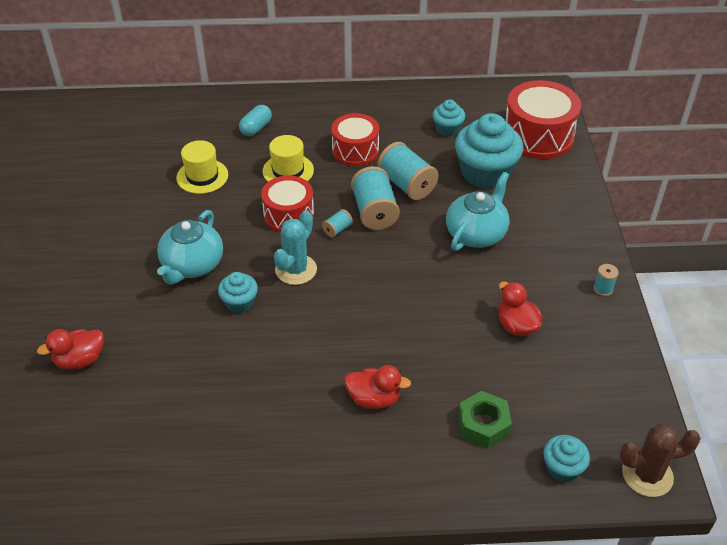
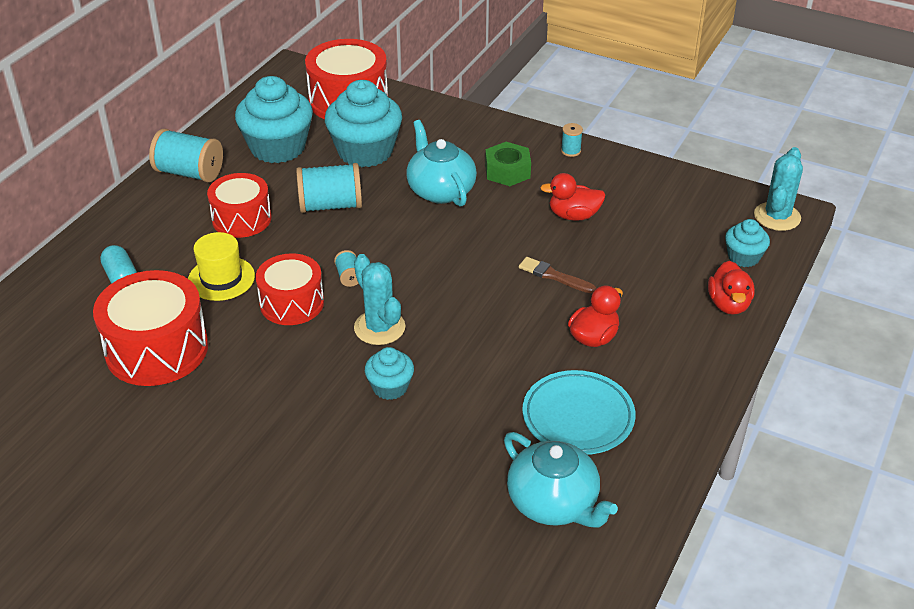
camera: 60 degrees left, 5 degrees down
red duck [37,329,104,370] -> red duck moved to [708,261,755,315]
turquoise teapot [157,210,223,284] -> turquoise teapot moved to [504,432,618,528]
yellow hat [176,140,228,194] -> red drum [93,270,208,386]
turquoise spool [351,166,400,230] -> turquoise spool moved to [149,129,223,182]
turquoise cupcake [432,100,465,136] -> turquoise cupcake [235,76,313,163], size x1.95
green nut [458,391,512,449] -> green nut moved to [485,142,531,186]
brown cactus [620,424,701,497] -> turquoise cactus [754,147,803,231]
none -> brown brush [519,257,596,294]
none -> turquoise plate [522,370,636,455]

